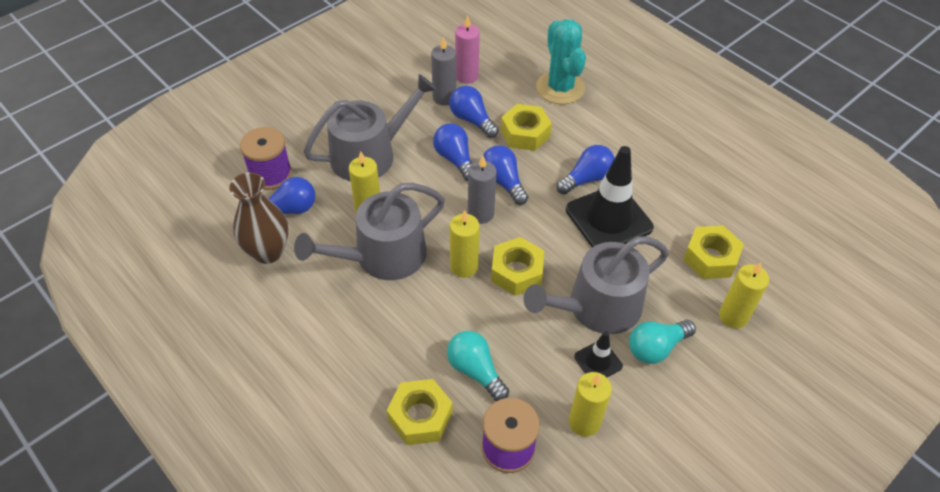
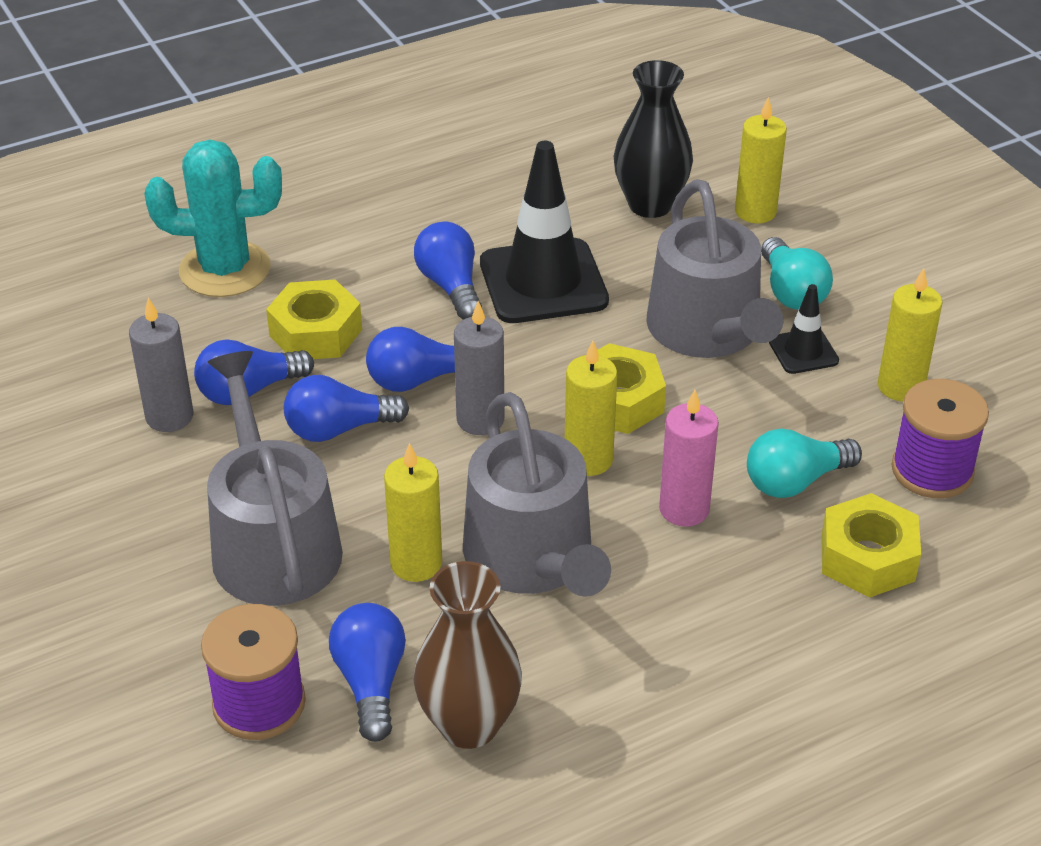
camera: 75 degrees left, 10 degrees down
pink candle [455,15,480,84] -> pink candle moved to [659,390,719,527]
yellow nut [683,226,744,279] -> black vase [614,60,693,218]

